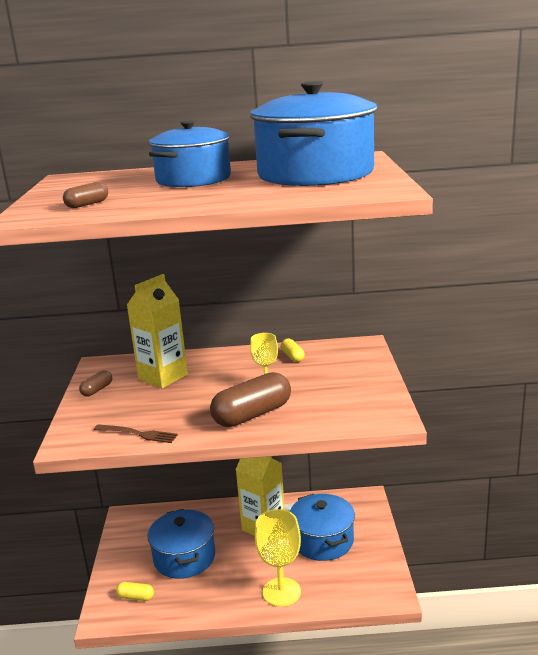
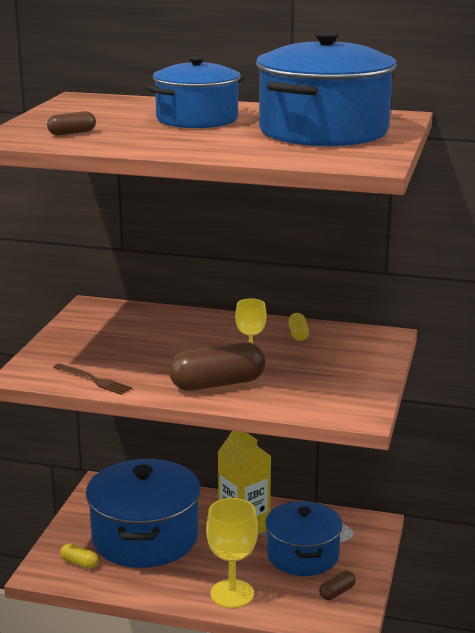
camera: 15 degrees right, 0 degrees up
brown capsule [79,370,112,396] -> brown capsule moved to [319,571,356,600]
yellow carton [127,274,188,388] -> none
blue pot [148,509,215,579] -> blue pot [86,459,201,568], size x1.51

